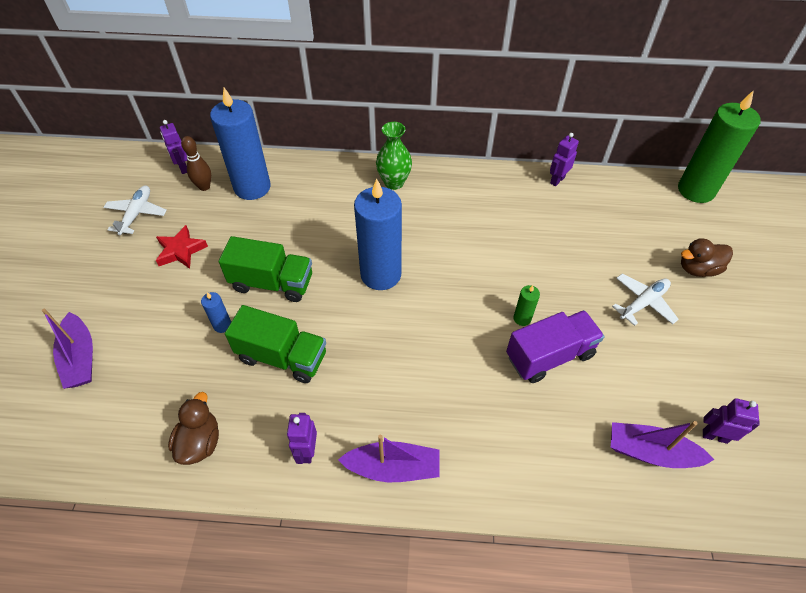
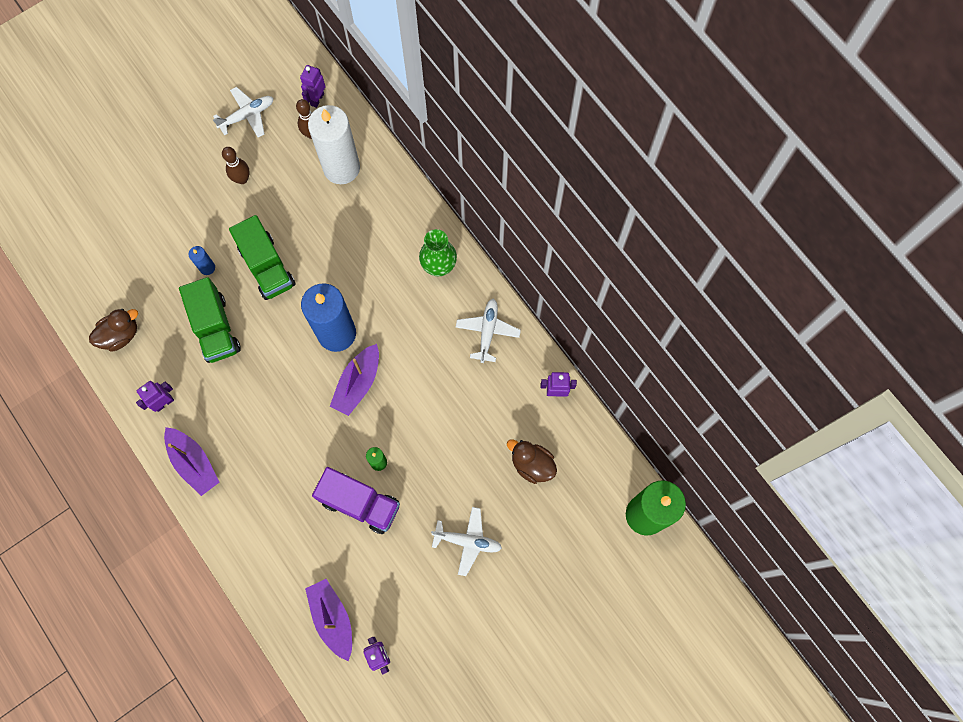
camera: 50 degrees right, 20 degrees up
purple boat [42,309,93,389] -> purple boat moved to [330,344,379,416]
red star [156,225,208,269] -> brown bowling pin [222,147,250,184]
blue candle [210,88,271,200] -> white candle [308,105,360,184]
brown duck [681,238,733,277] -> brown duck moved to [507,439,557,484]
none -> white plane [456,299,521,363]

